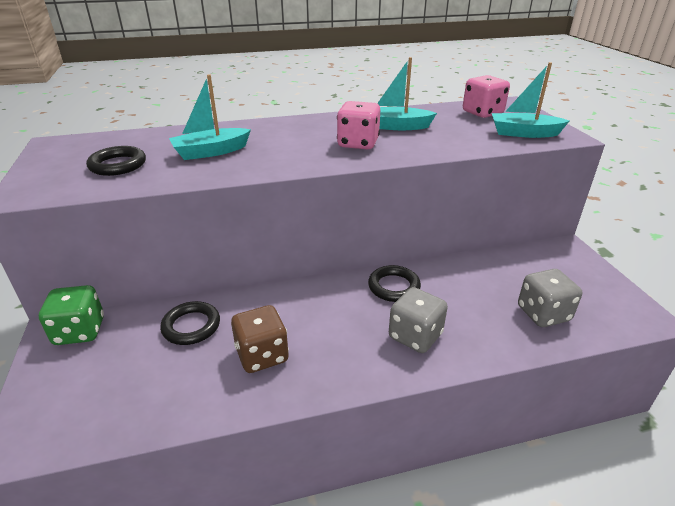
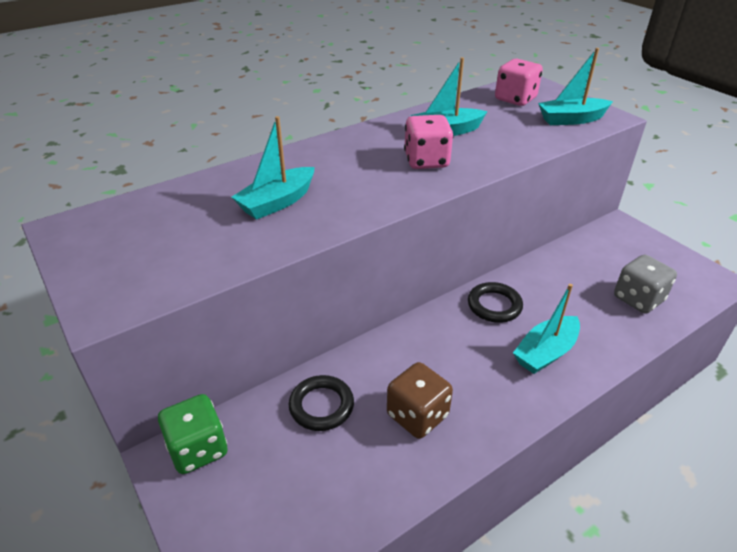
camera: 20 degrees left, 5 degrees up
black ring [86,146,146,176] -> none
grey dice [389,287,448,353] -> turquoise boat [513,284,580,374]

